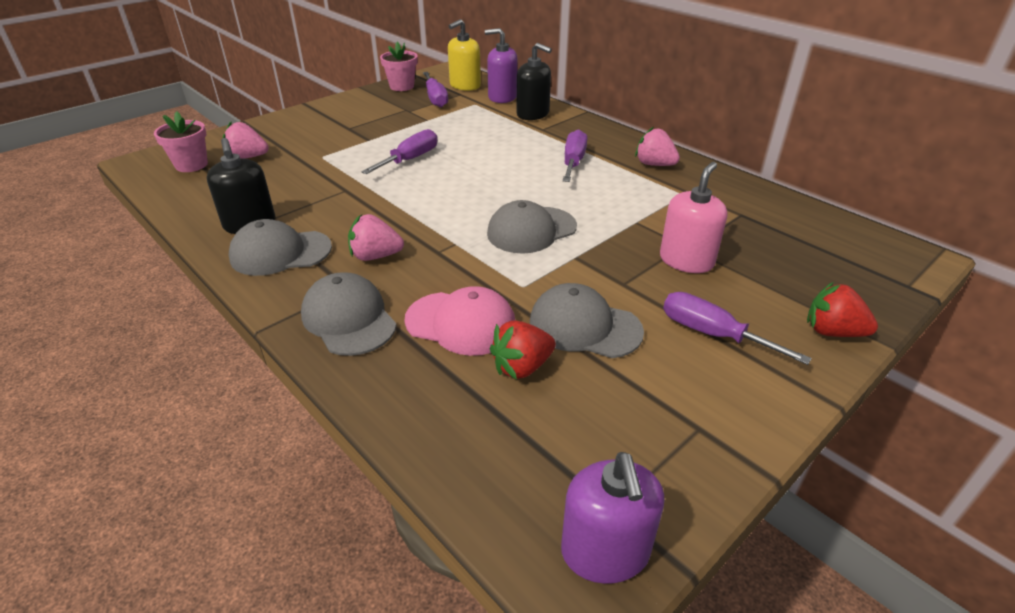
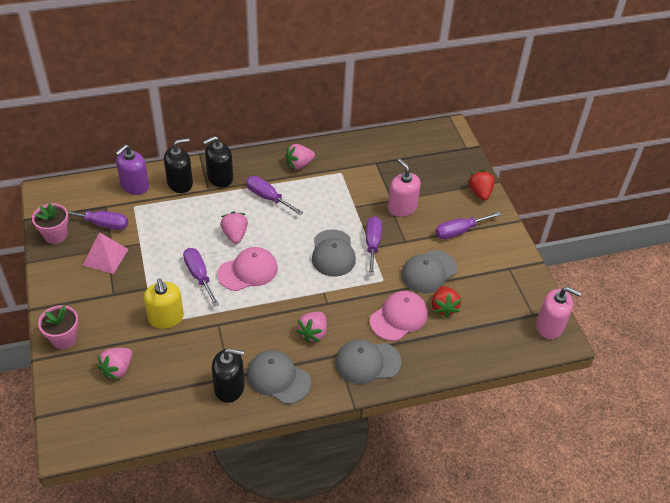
camera: 65 degrees left, 10 degrees up
pink flower pot [154,111,208,172] -> pink flower pot moved to [38,305,79,349]
grey cap [229,219,332,276] -> grey cap turned 105 degrees clockwise [247,350,311,404]
yellow soap dispenser [448,19,481,91] -> yellow soap dispenser moved to [144,279,184,329]
purple soap dispenser [561,452,664,584] -> pink soap dispenser [536,287,581,339]
red strawberry [807,282,878,337] -> red strawberry turned 120 degrees clockwise [469,170,495,201]
none -> pink pyramid [82,232,128,274]
none -> black soap dispenser [203,136,233,187]
none -> pink cap [218,247,278,291]
none -> pink strawberry [220,212,248,244]
none -> purple screwdriver [366,216,382,276]

